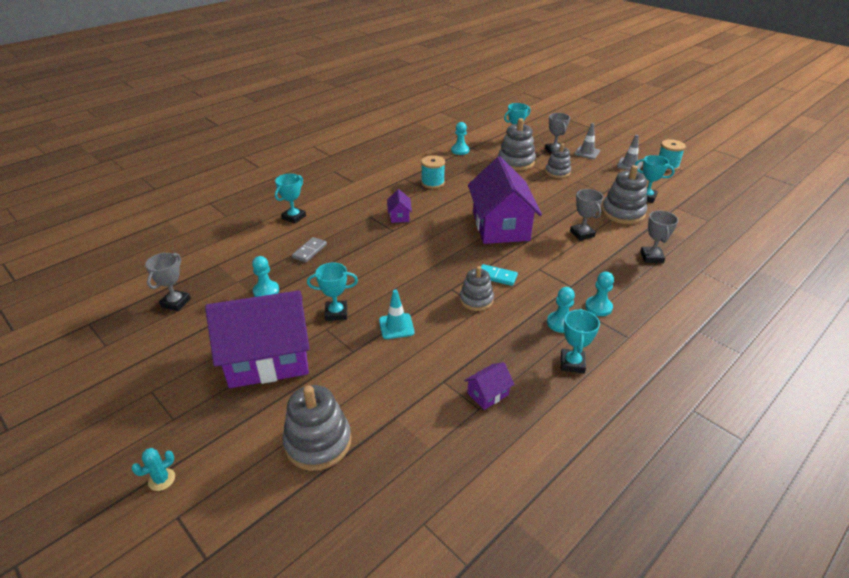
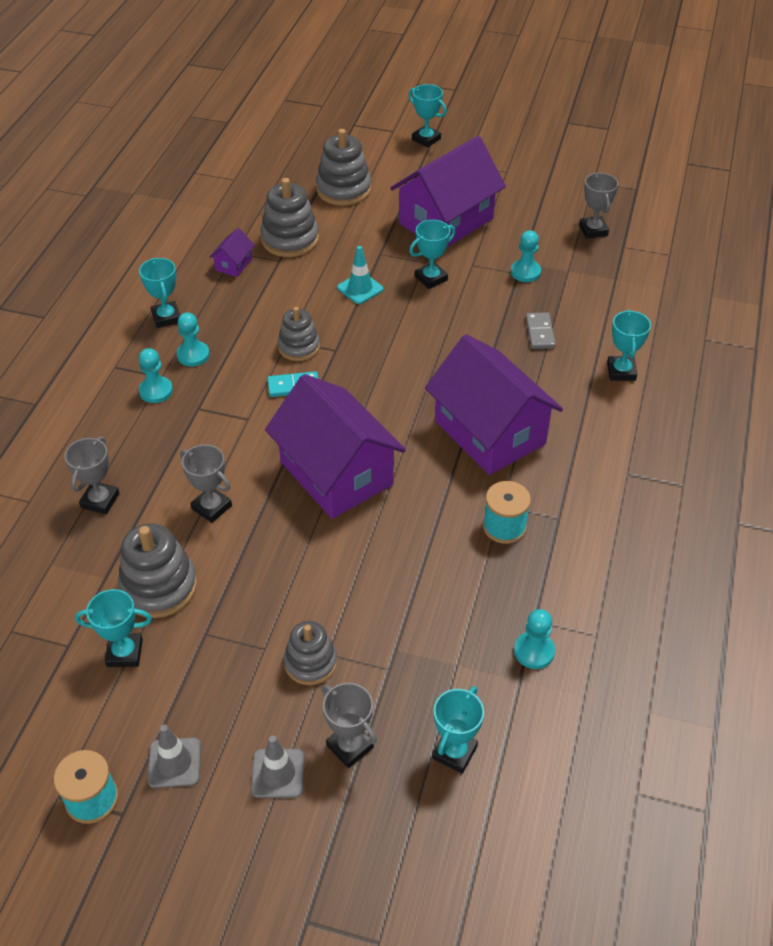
camera: 150 degrees right, 10 degrees up
turquoise cactus [131,448,175,491] -> turquoise trophy [409,84,447,148]
purple house [387,189,412,223] -> purple house [425,334,563,475], size x2.47
grey stacking toy [498,118,536,171] -> grey stacking toy moved to [260,178,319,257]
grey trophy [640,211,678,263] -> grey trophy turned 45 degrees clockwise [64,437,119,514]

